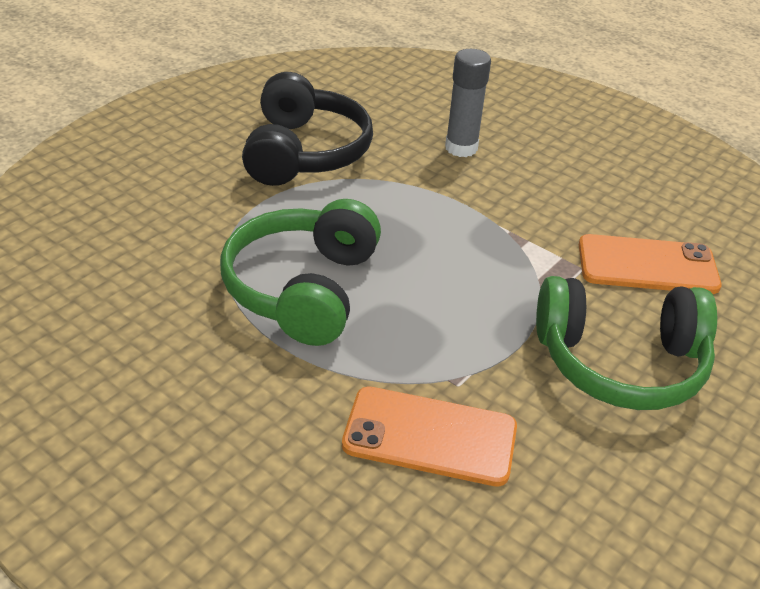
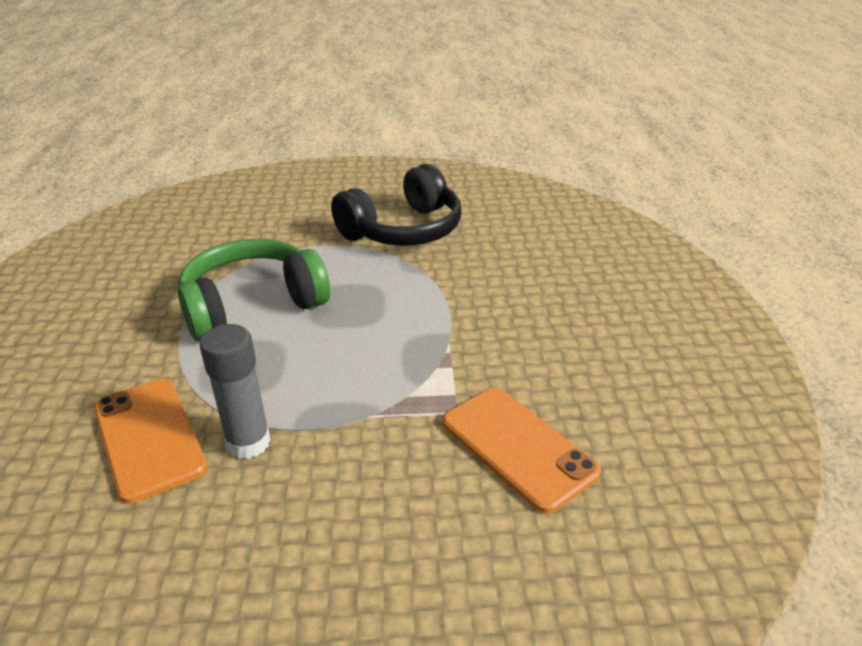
camera: 50 degrees right, 5 degrees down
grey glue stick [445,49,491,157] -> grey glue stick moved to [200,324,271,459]
green headphones [536,276,717,410] -> none

